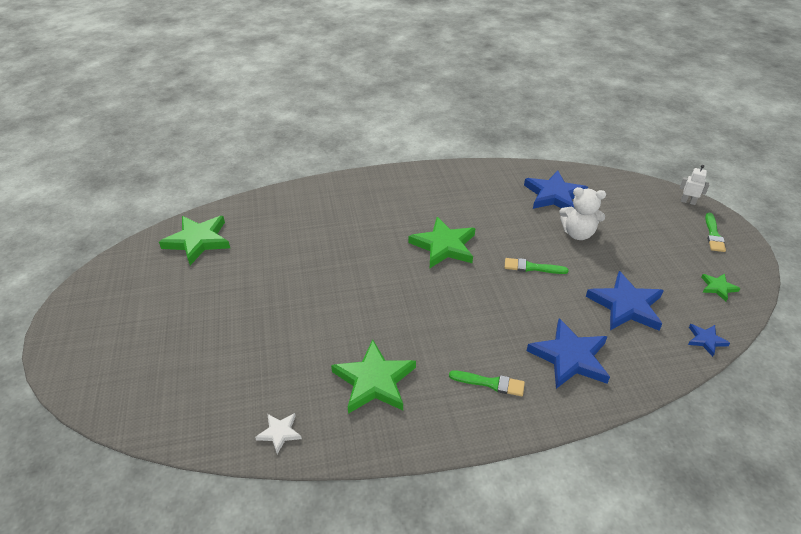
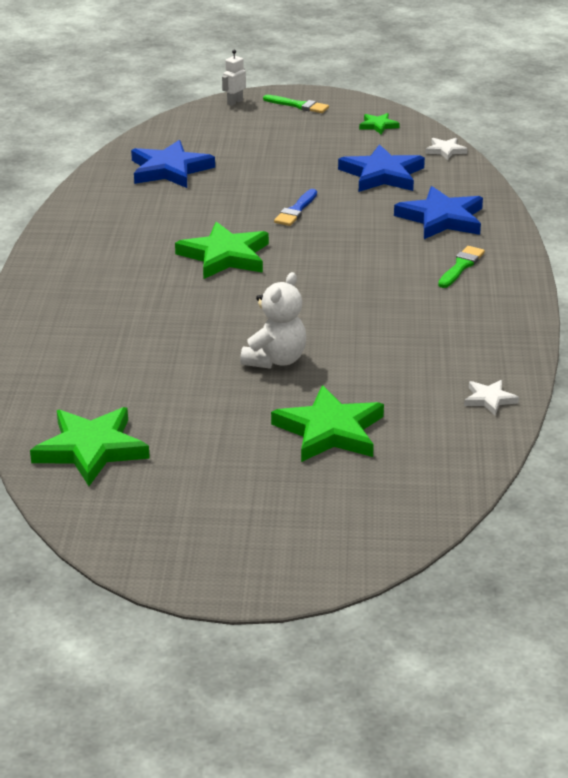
camera: 75 degrees left, 10 degrees down
green star [331,340,416,414] -> green star moved to [271,385,384,462]
green brush [505,258,569,274] -> blue brush [274,189,317,226]
white teddy bear [559,187,606,240] -> white teddy bear moved to [240,272,306,369]
blue star [688,324,730,357] -> white star [425,138,468,160]

